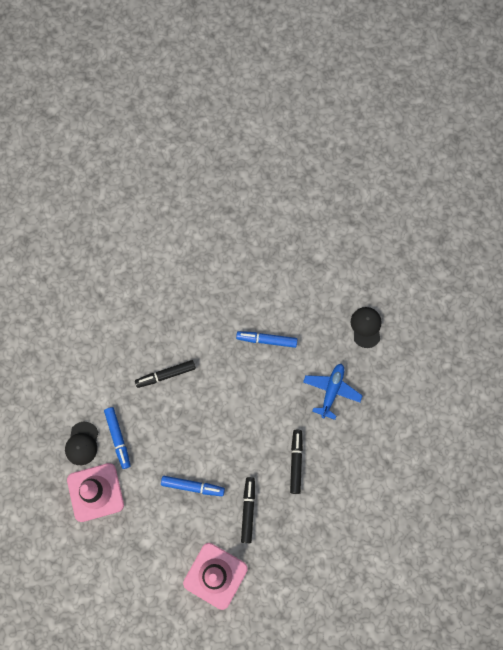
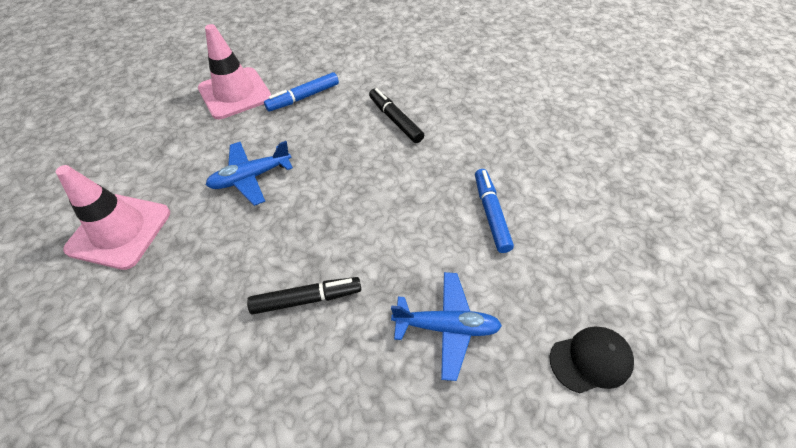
camera: 75 degrees right, 20 degrees down
black cap [65,422,98,465] -> none
blue marker [161,476,225,496] -> blue plane [206,141,293,206]
black marker [241,477,255,543] -> none

